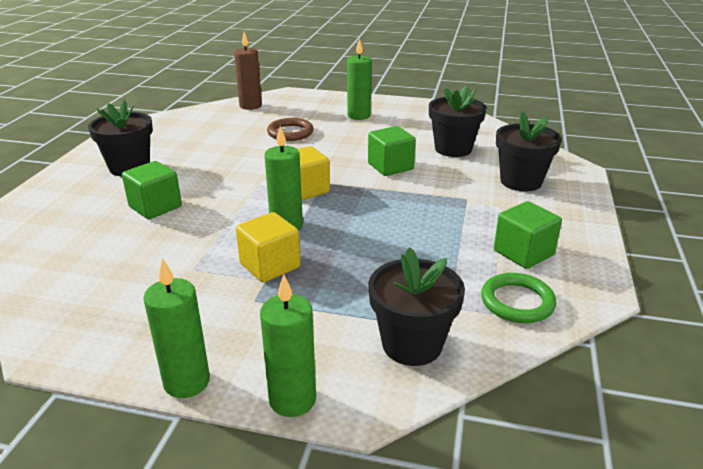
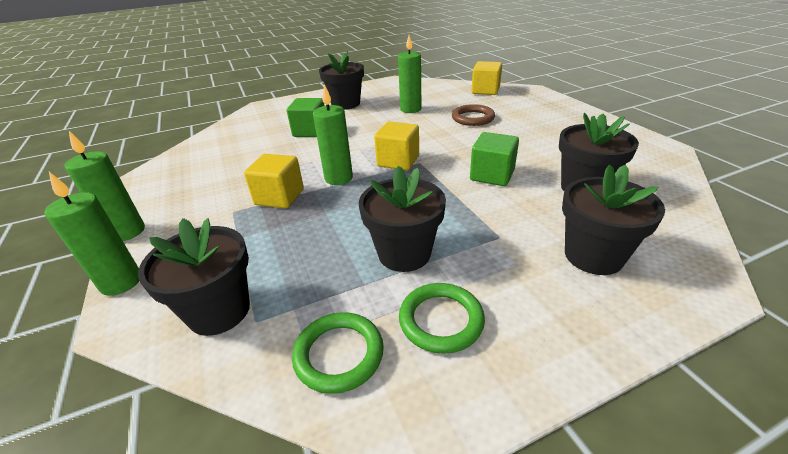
camera: 55 degrees right, 5 degrees up
brown candle [234,32,262,110] -> yellow cube [471,61,502,95]
green candle [347,39,372,120] -> green candle moved to [398,35,421,113]
green cube [494,201,562,269] -> green ring [399,283,485,354]
none -> black flower pot [359,166,446,272]

